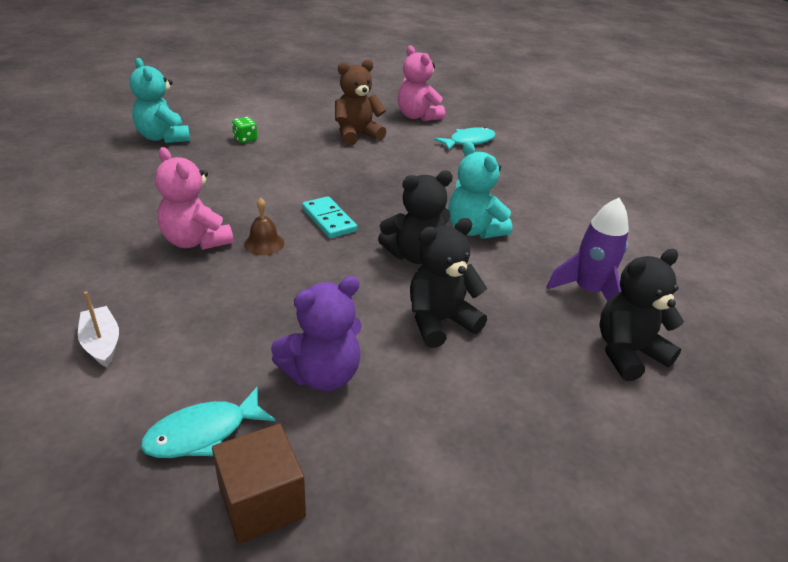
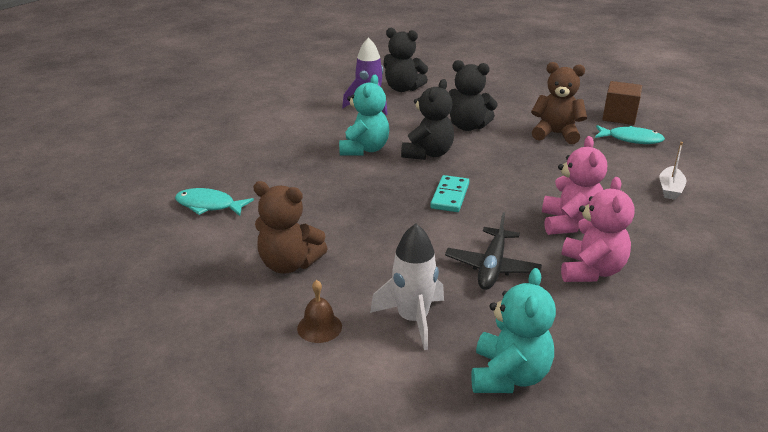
camera: 130 degrees left, 5 degrees down
green dice [232,117,257,143] -> white rocket [370,224,444,350]
brown bell [244,198,284,255] -> brown bell moved to [297,280,342,343]
purple teddy bear [271,276,362,391] -> brown teddy bear [531,62,587,144]
black teddy bear [378,171,453,264] -> black teddy bear turned 90 degrees clockwise [401,79,454,160]
pink teddy bear [398,46,445,121] -> pink teddy bear moved to [561,177,635,282]
none -> black plane [445,212,542,290]

